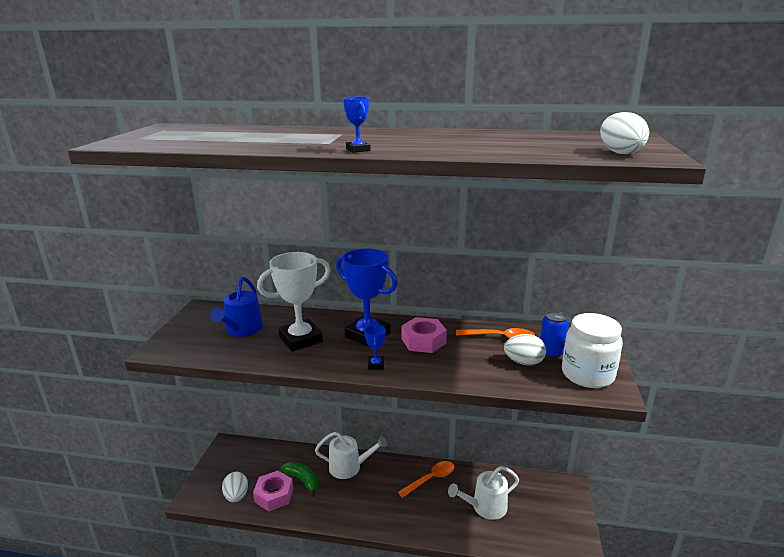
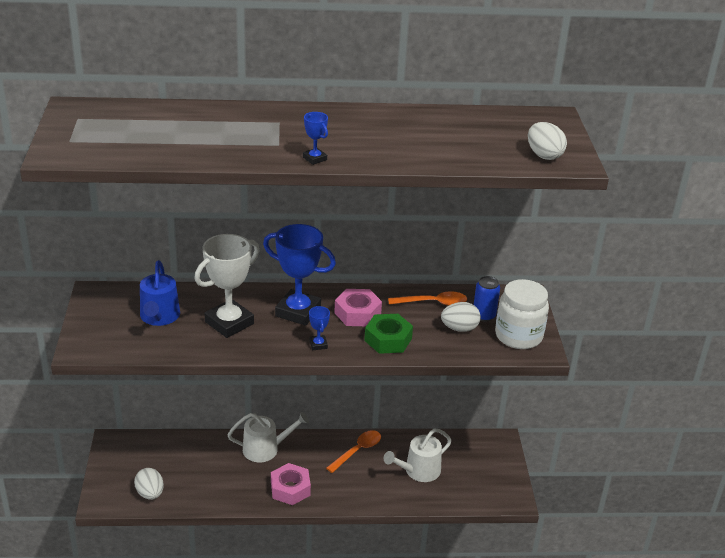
camera: 15 degrees left, 10 degrees up
pink nut [253,471,294,511] -> pink nut moved to [271,463,311,505]
green banana [281,462,318,497] -> none
none -> green nut [364,314,413,354]

